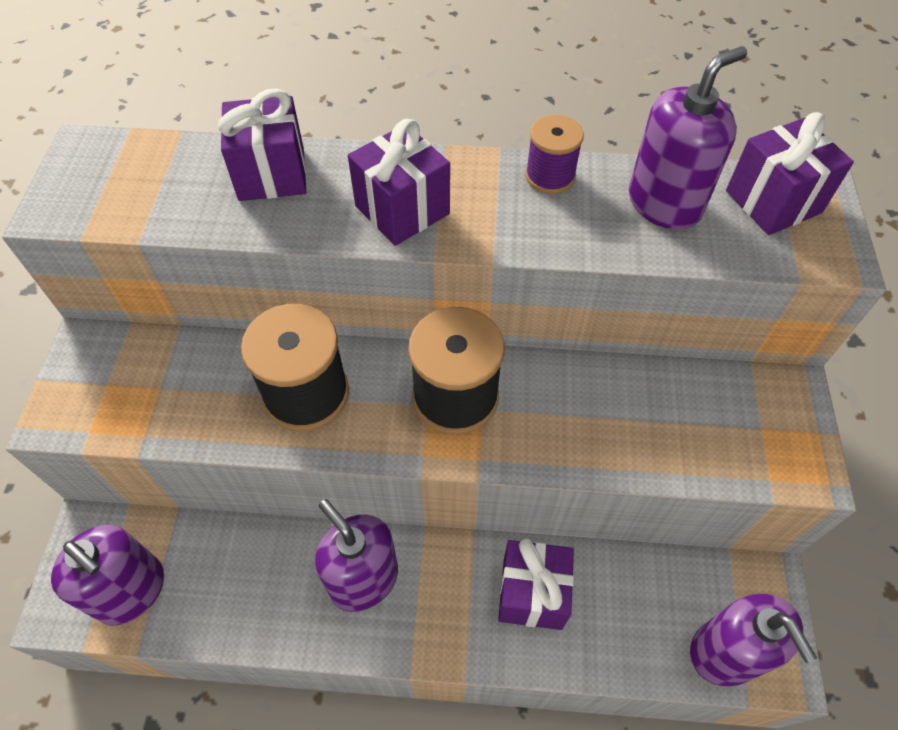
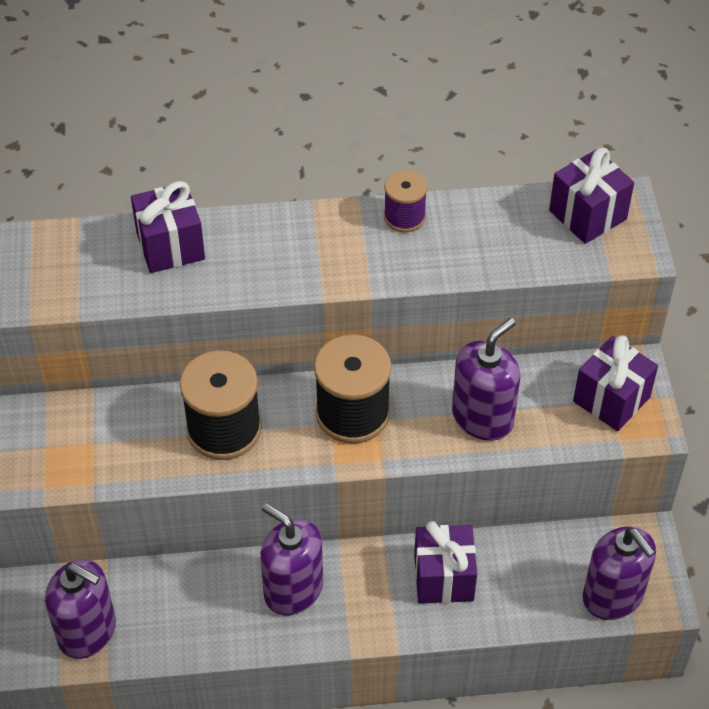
camera: 10 degrees left, 5 degrees down
purple gift [348,119,450,246] -> purple gift moved to [573,335,658,431]
purple soap dispenser [629,46,747,230] -> purple soap dispenser moved to [452,318,520,441]

